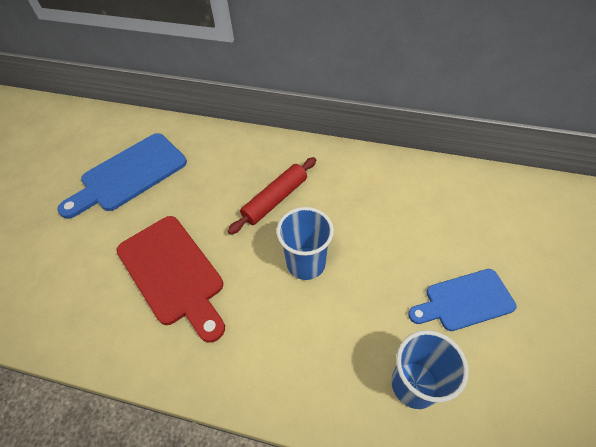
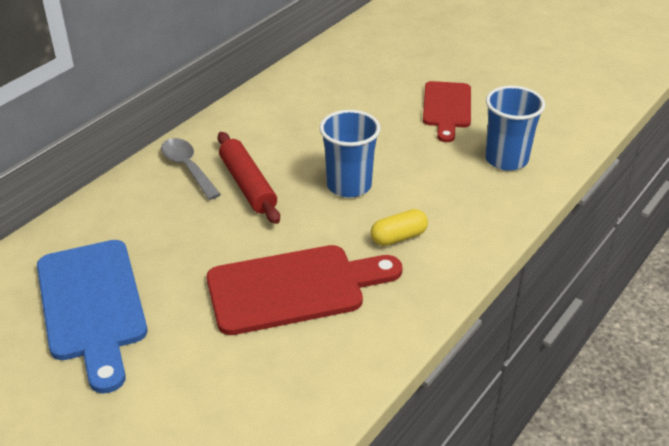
camera: 70 degrees left, 15 degrees down
blue cutting board [408,269,517,331] -> red cutting board [423,81,471,142]
none -> grey spoon [161,138,221,200]
none -> yellow capsule [371,209,428,246]

